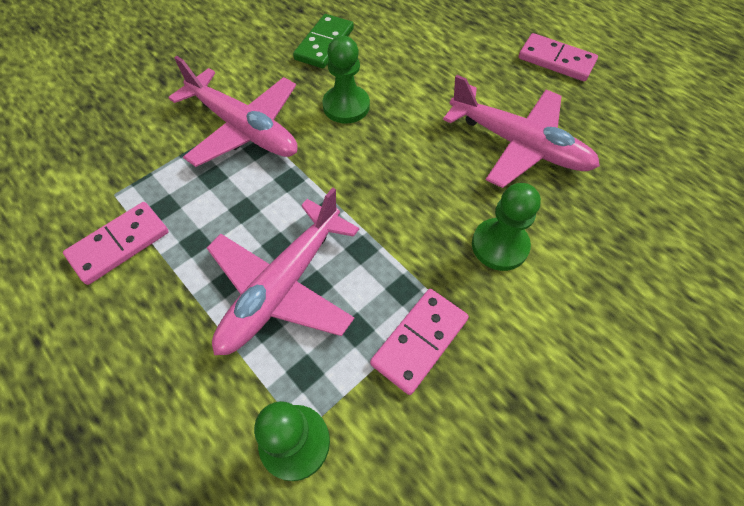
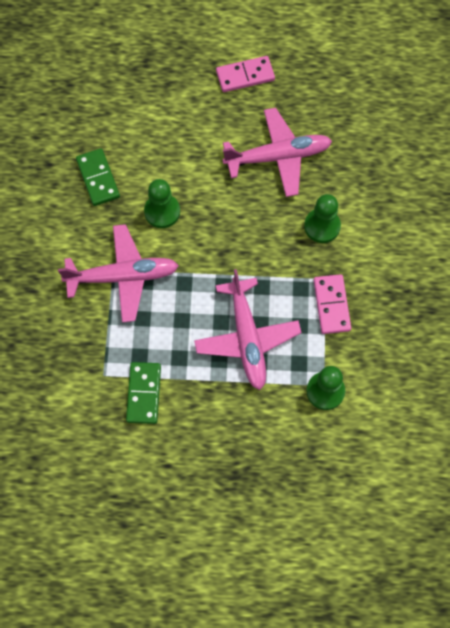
camera: 45 degrees left, 10 degrees up
pink domino [63,202,169,285] -> green domino [126,362,161,424]

